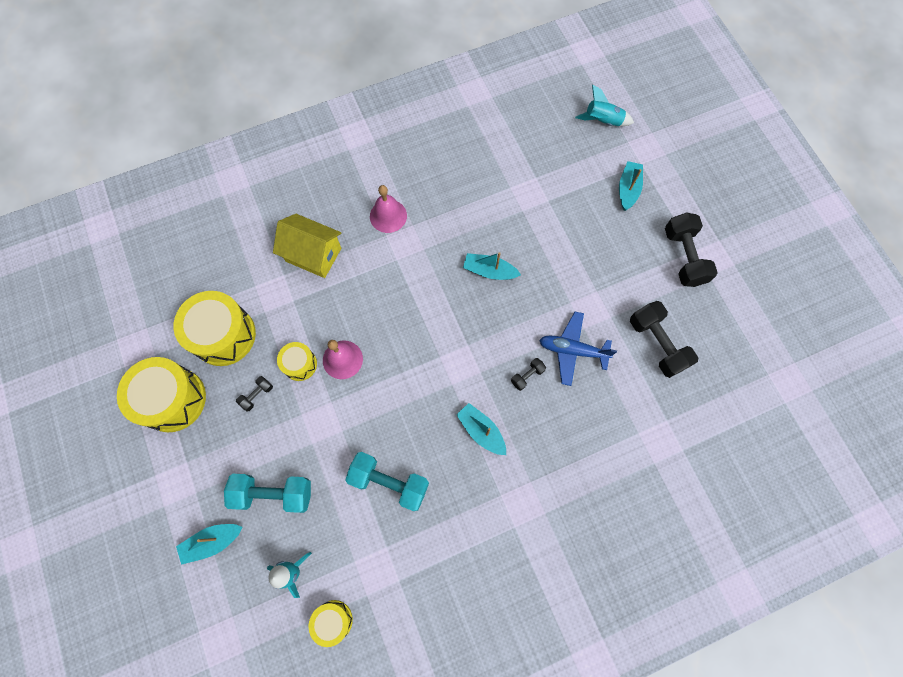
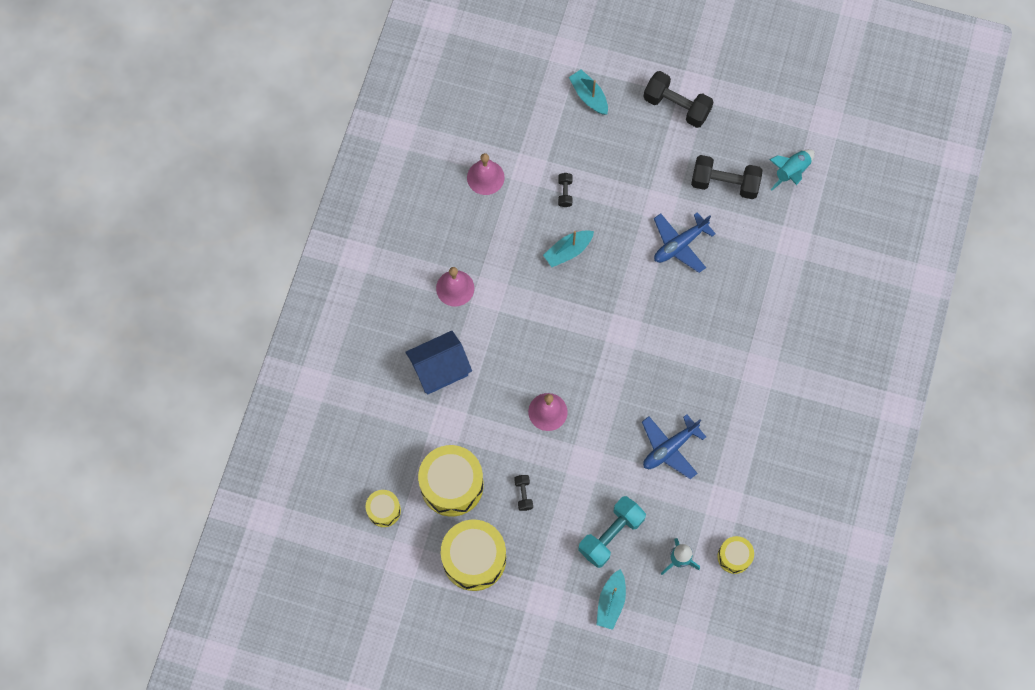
camera: 50 degrees left, 0 degrees up
yellow house [273,214,341,278] -> blue house [406,331,472,395]
yellow drum [277,342,317,381] -> yellow drum moved to [366,490,401,527]
turquoise dumbbell [345,452,429,511] -> blue plane [642,414,706,479]
turquoise boat [456,403,506,455] -> none
black dumbbell [511,358,546,391] -> black dumbbell moved to [558,173,573,207]
turquoise rocket [575,85,634,126] -> turquoise rocket moved to [769,149,815,191]
none -> pink bell [467,153,505,195]

